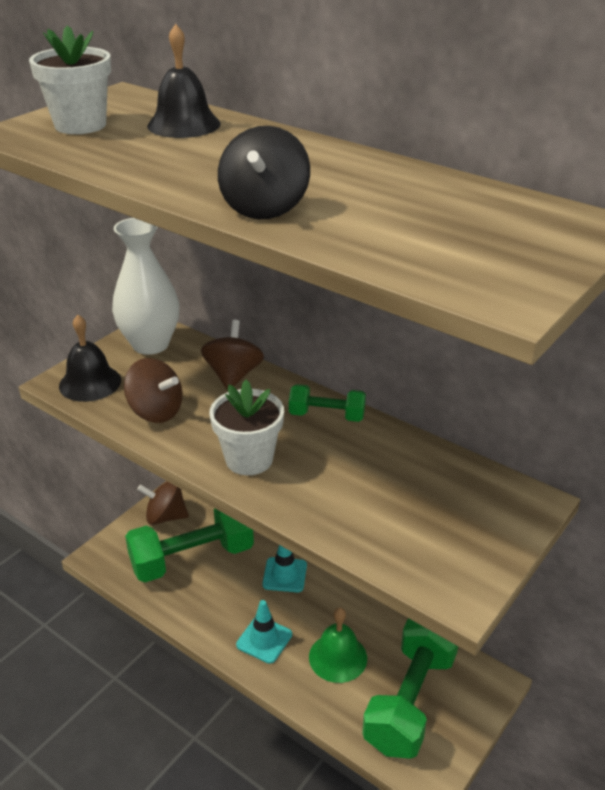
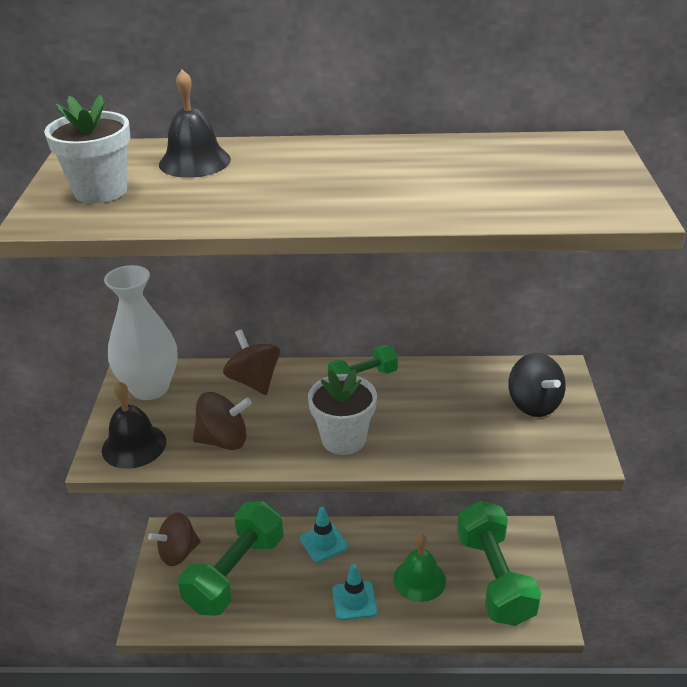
camera: 35 degrees left, 0 degrees up
black spinning top [218,126,310,219] -> black spinning top moved to [508,353,566,417]

